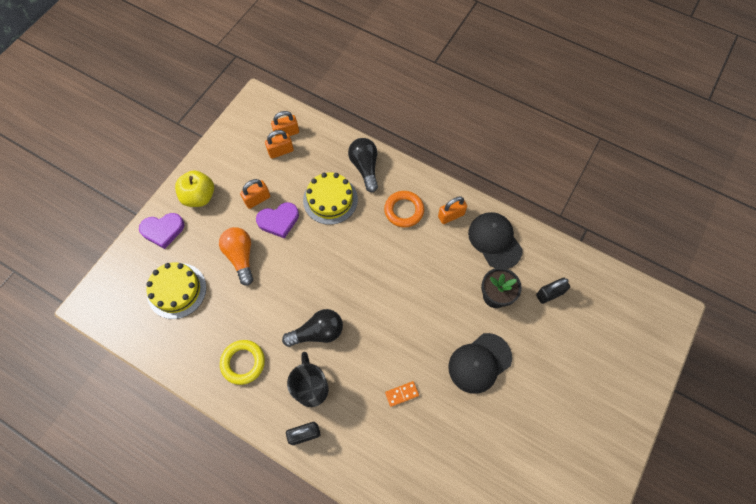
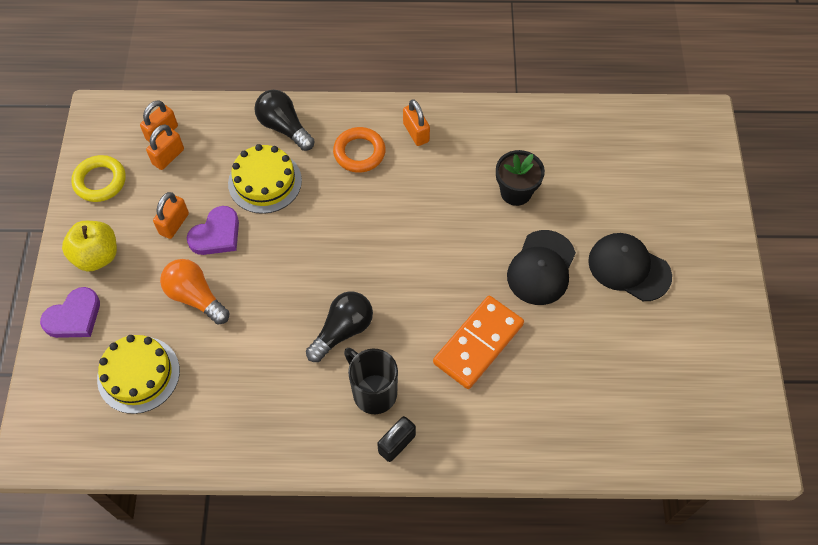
camera: 30 degrees left, 5 degrees down
yellow ring [220,340,265,385] -> yellow ring moved to [71,155,126,202]
orange domino [385,381,419,407] -> orange domino [433,296,524,389], size x2.34
orange padlock [438,196,467,224] -> orange padlock turned 60 degrees counterclockwise [403,99,430,146]
black cap [468,212,523,269] -> black cap moved to [588,233,672,301]
black padlock [536,278,570,304] -> none

